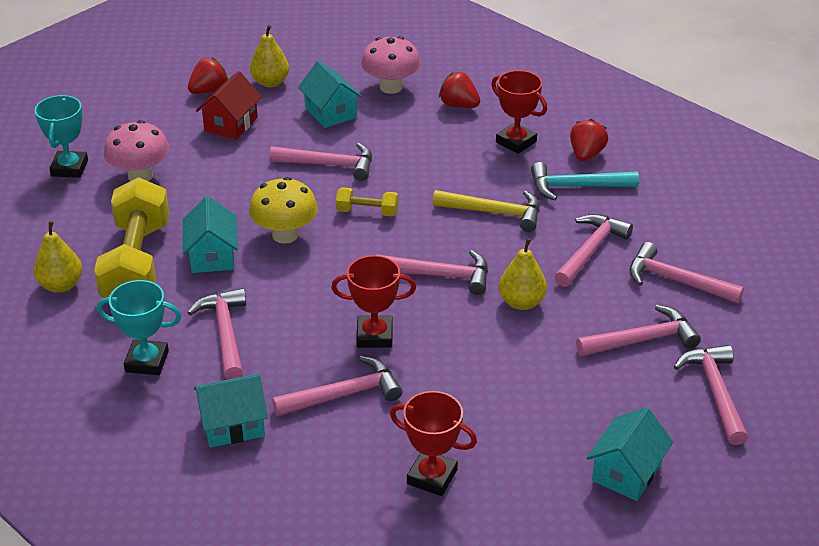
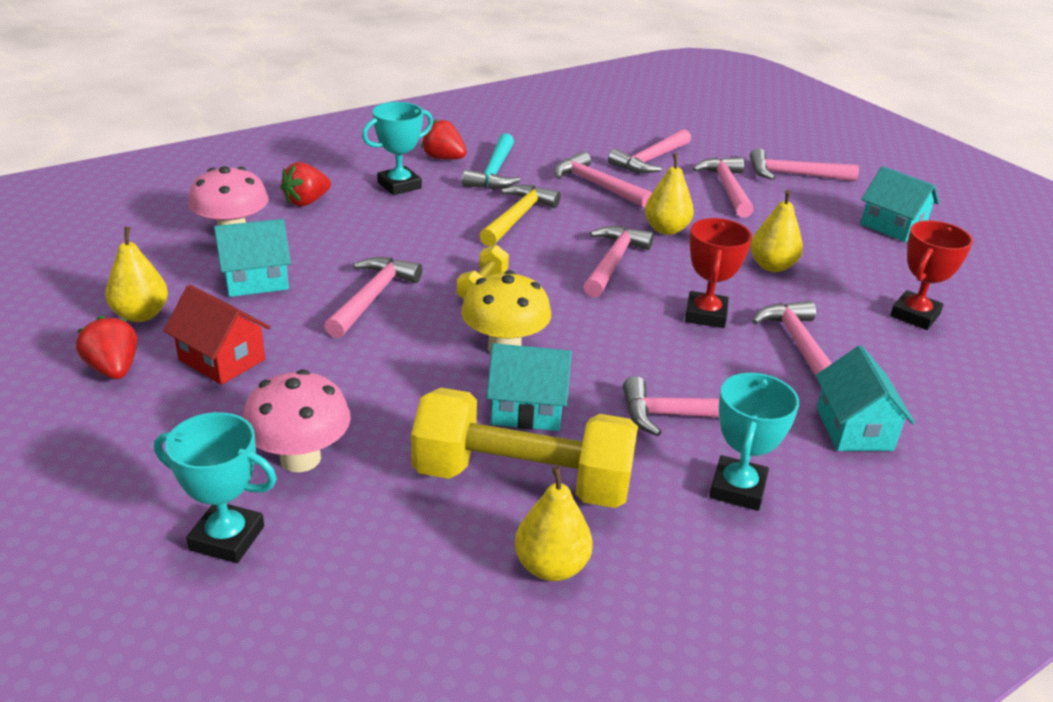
camera: 80 degrees left, 5 degrees down
red trophy [491,70,547,154] -> turquoise trophy [362,102,433,195]
none -> yellow pear [750,190,803,272]

